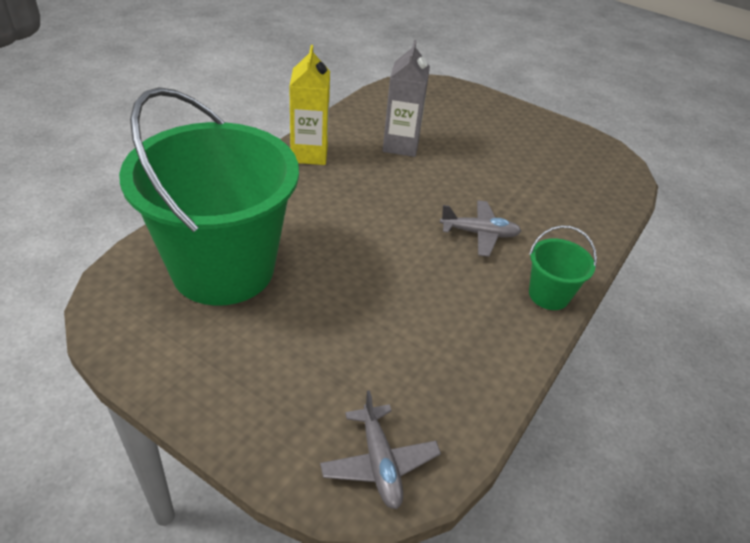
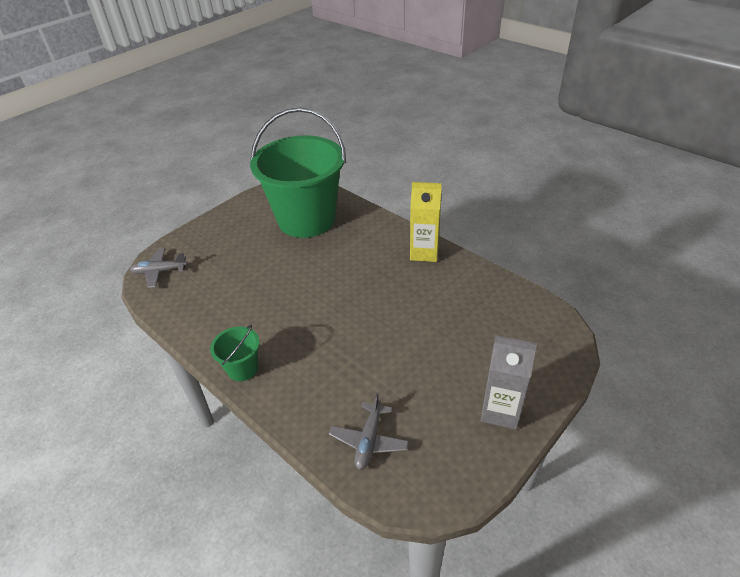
camera: 105 degrees right, 0 degrees up
grey carton [383,40,430,157] -> grey carton moved to [480,335,537,430]
grey plane [440,200,521,257] -> grey plane moved to [329,393,409,470]

